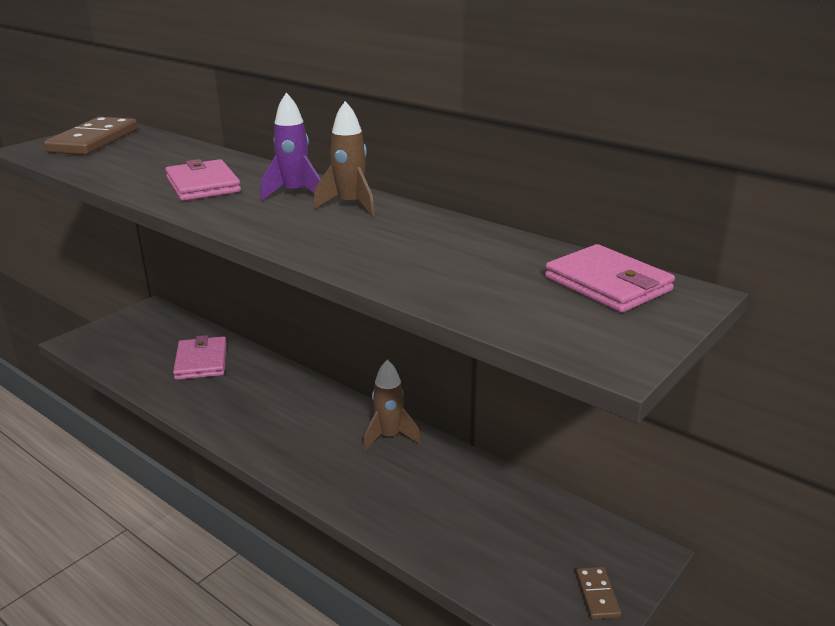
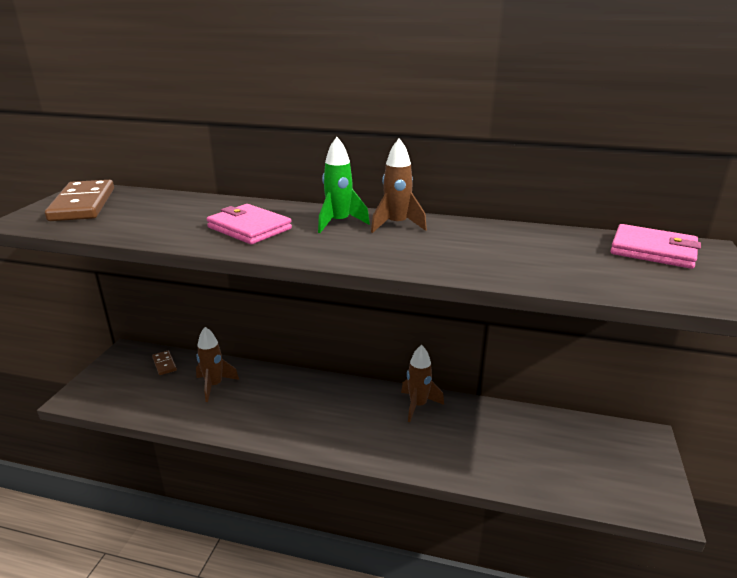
camera: 25 degrees left, 0 degrees up
pink wallet [173,335,227,380] -> brown rocket [196,327,239,402]
purple rocket [260,93,321,201] -> green rocket [318,137,370,233]
brown domino [576,567,621,620] -> brown domino moved to [152,351,177,375]

